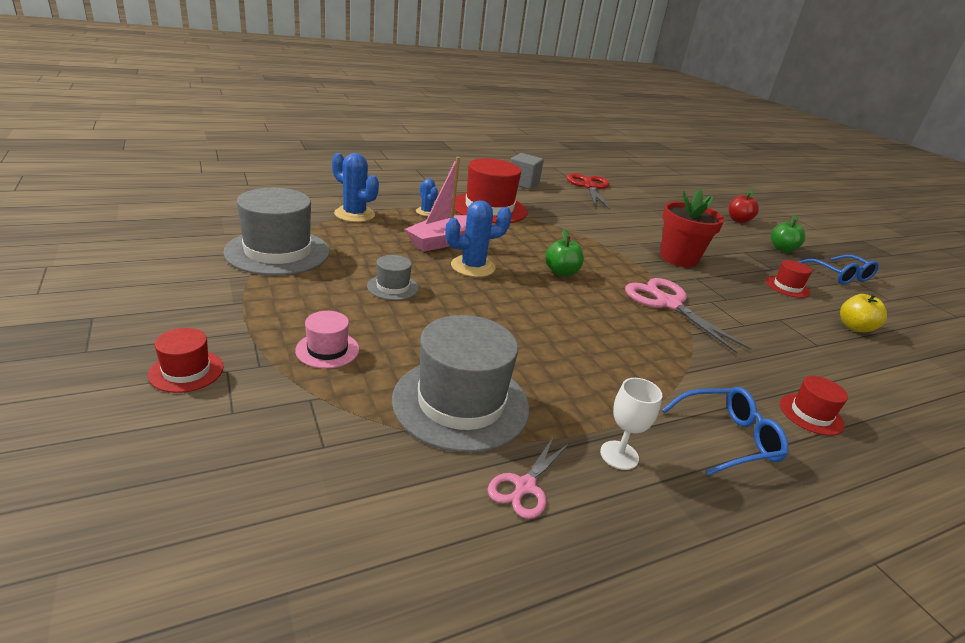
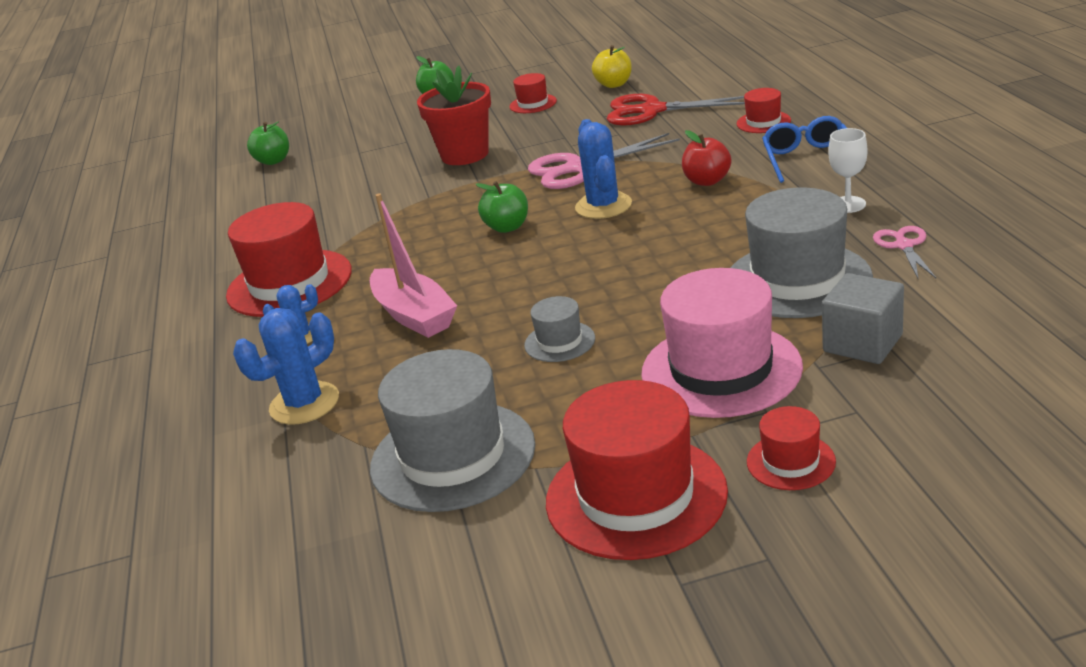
camera: 70 degrees left, 0 degrees up
pink hat [295,311,359,369] -> pink hat [641,268,803,418], size x2.07
blue cactus [445,200,512,277] -> blue cactus moved to [575,119,632,219]
pink scissors [488,438,569,519] -> pink scissors turned 135 degrees counterclockwise [873,226,936,280]
grey cube [510,153,544,189] -> grey cube moved to [822,273,904,364]
red scissors [567,173,610,210] -> red scissors moved to [607,94,745,126]
red apple [728,190,759,223] -> red apple moved to [682,130,731,186]
blue glasses [798,255,879,285] -> none
none -> green apple [247,121,289,165]
none -> red hat [546,380,728,560]

